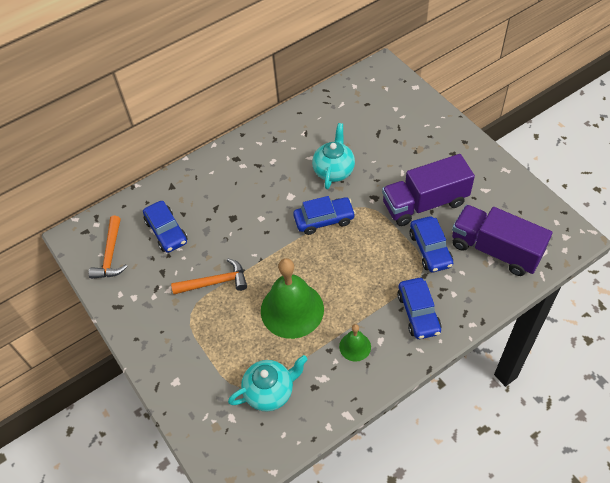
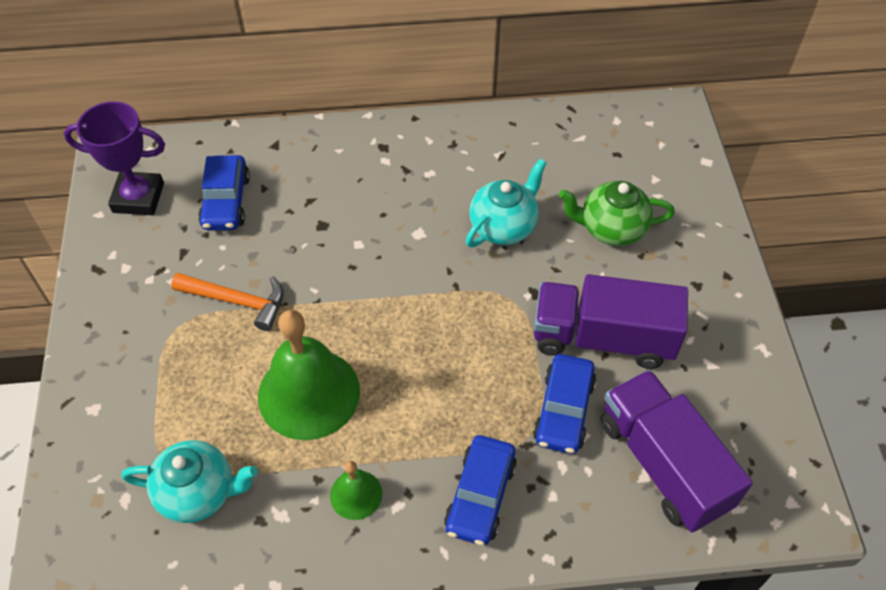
camera: 25 degrees right, 0 degrees up
orange hammer [89,216,128,279] -> purple trophy [64,101,165,215]
blue car [293,196,356,235] -> none
none -> green teapot [559,181,675,246]

